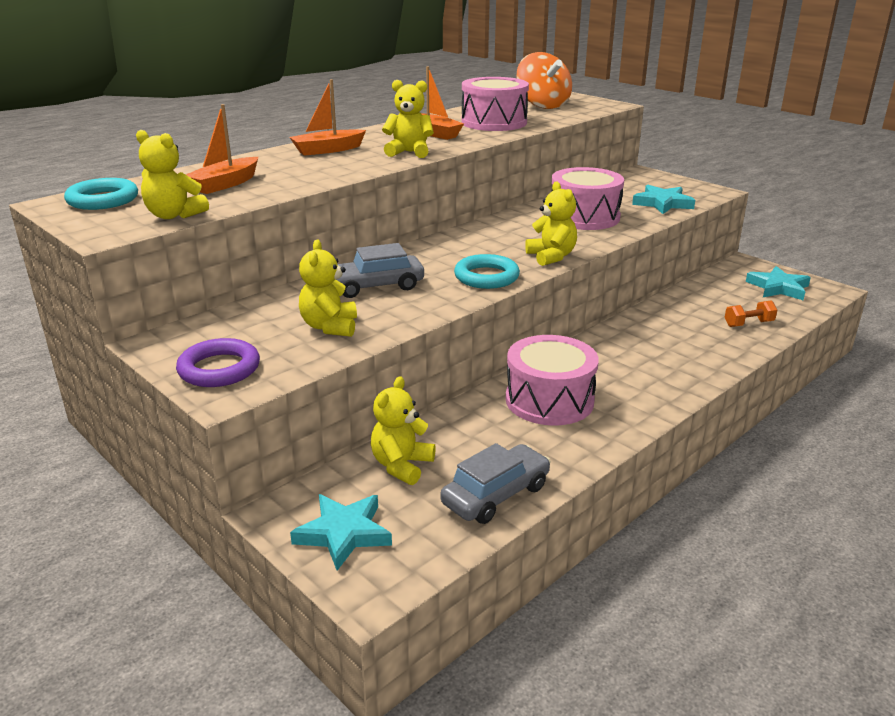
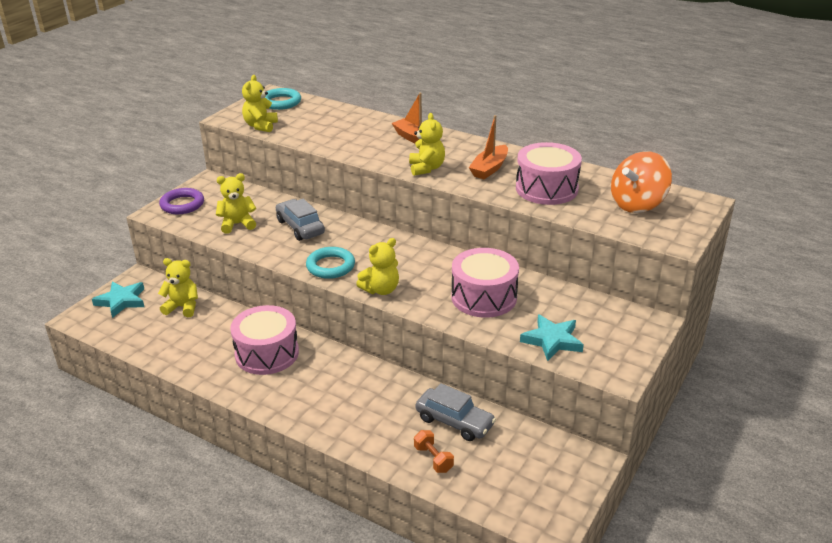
camera: 75 degrees right, 5 degrees up
orange boat [186,104,258,194] -> none
grey car [440,443,551,524] -> grey car moved to [415,383,496,441]
turquoise star [746,266,811,300] -> none

